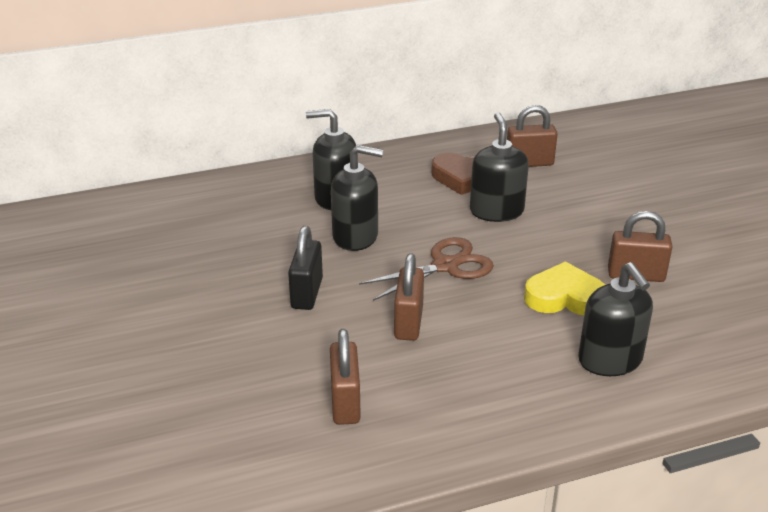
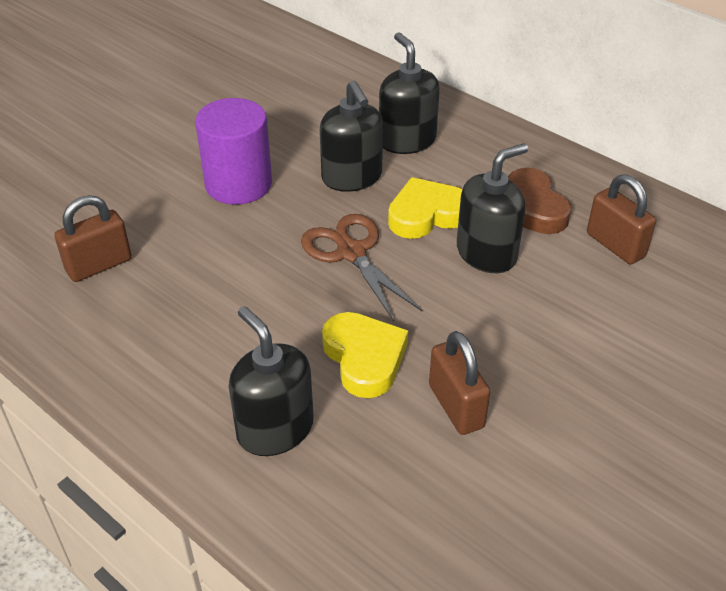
camera: 60 degrees right, 10 degrees up
black padlock [288,226,323,310] -> purple cylinder [195,98,272,205]
brown scissors [359,237,494,301] -> brown scissors turned 150 degrees counterclockwise [301,214,422,321]
brown padlock [394,253,424,341] -> none
black soap dispenser [578,262,653,376] -> black soap dispenser turned 105 degrees clockwise [229,306,314,456]
none -> yellow heart [388,177,463,239]

